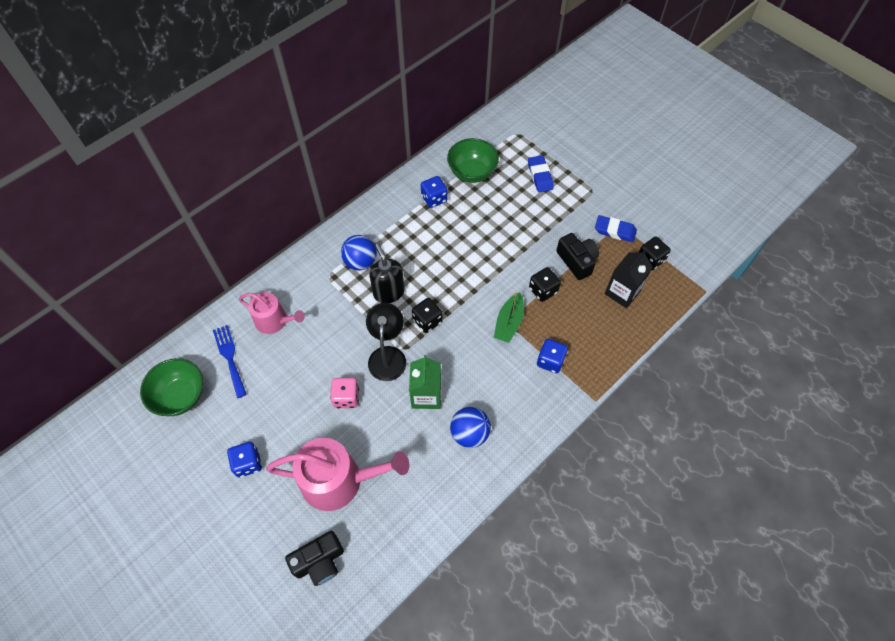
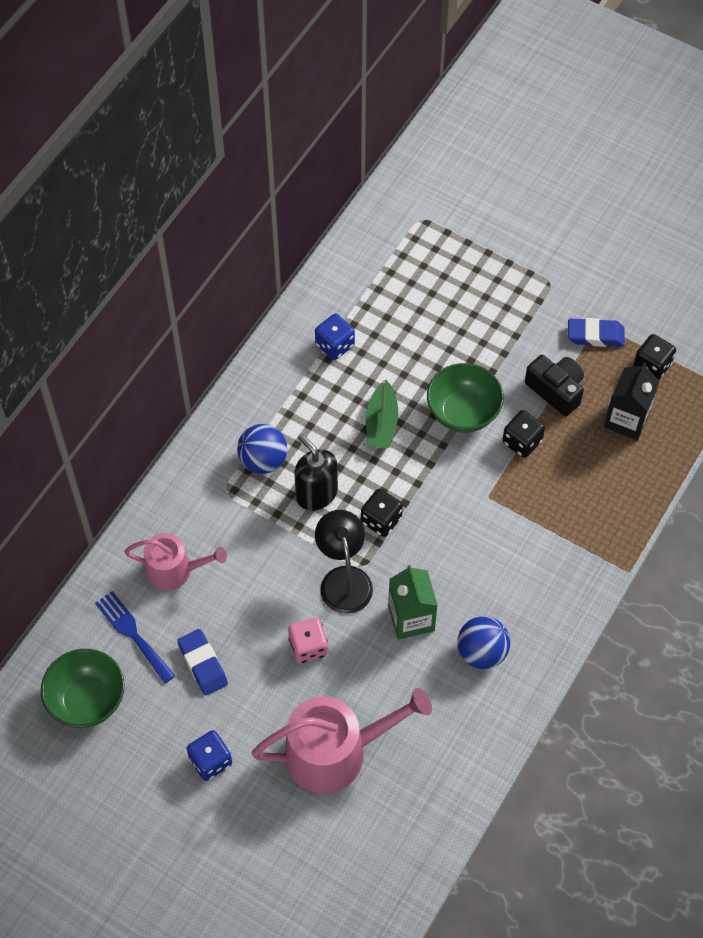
camera: 15 degrees left, 0 degrees up
black camera [285,531,344,586] -> none
green bowl [447,138,499,183] -> green bowl moved to [427,363,504,433]
green boat [494,292,524,343] -> green boat moved to [366,380,398,448]
blue eraser [528,155,554,192] -> blue eraser moved to [177,629,228,695]
blue dice [537,339,568,373] -> none

